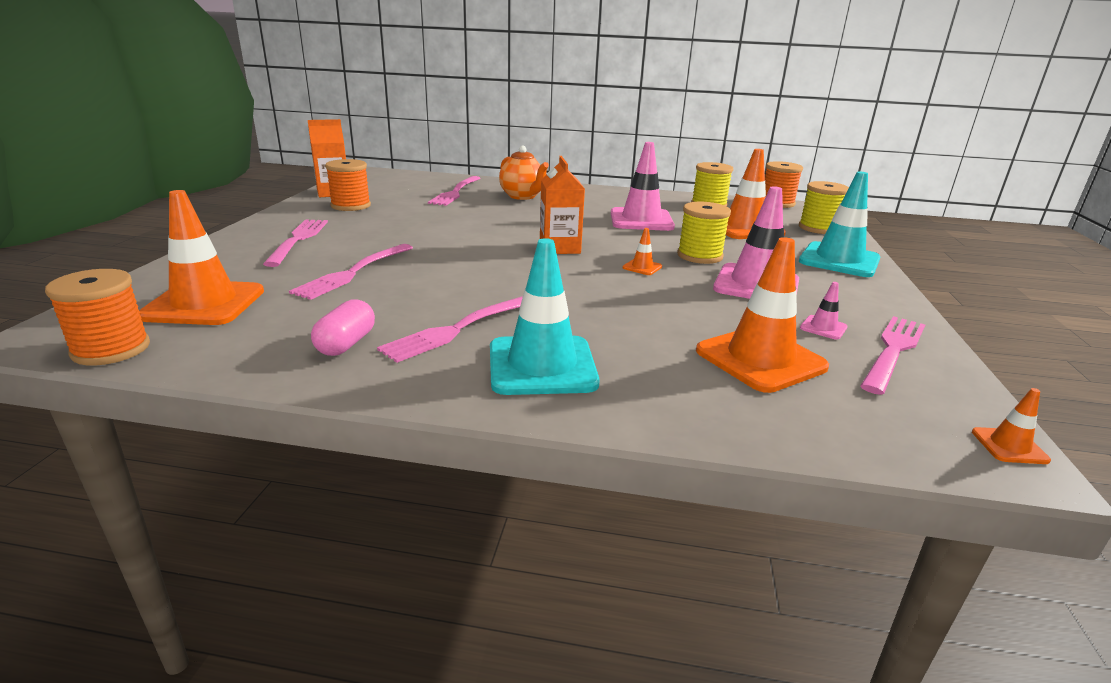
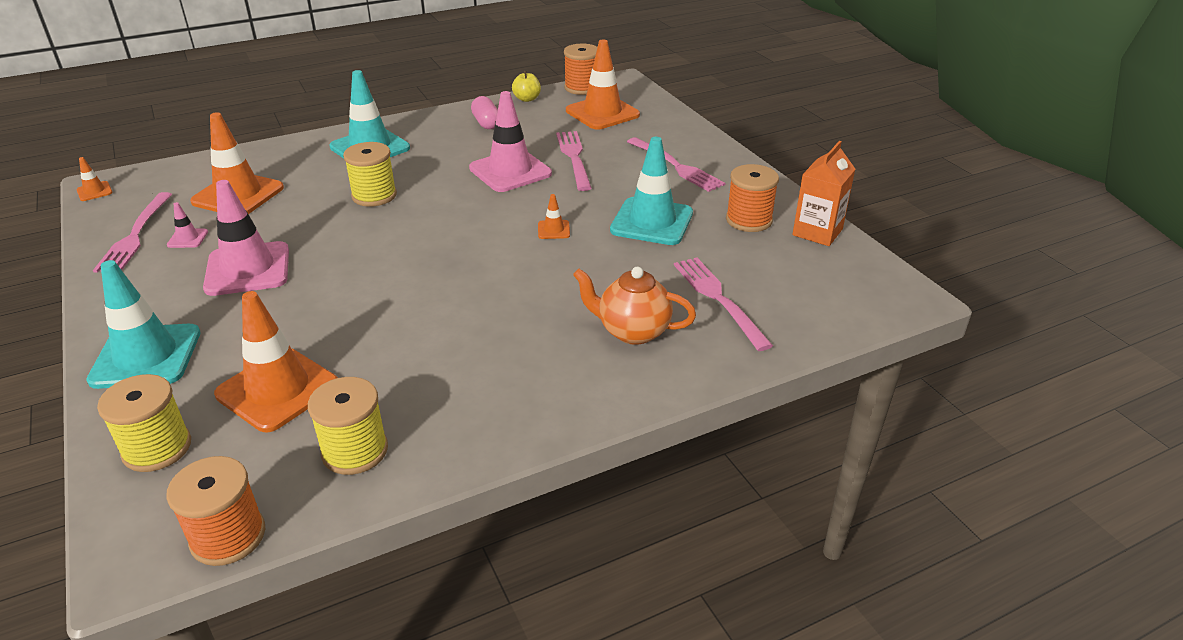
camera: 145 degrees right, 10 degrees up
pink fork [377,296,523,363] -> none
orange carton [540,156,585,254] -> none
pink traffic cone [611,142,675,231] -> pink traffic cone moved to [469,91,552,192]
orange traffic cone [623,228,662,275] -> orange traffic cone moved to [538,194,570,239]
yellow spool [677,202,731,264] -> yellow spool moved to [343,142,397,207]
none -> yellow apple [512,71,541,102]
none -> turquoise traffic cone [610,137,693,245]

